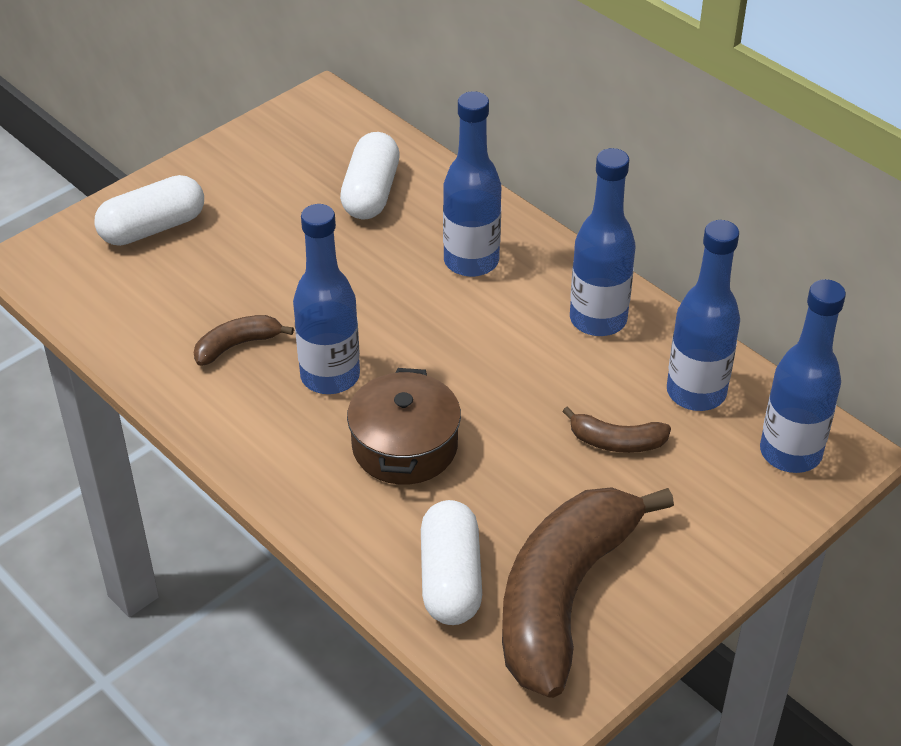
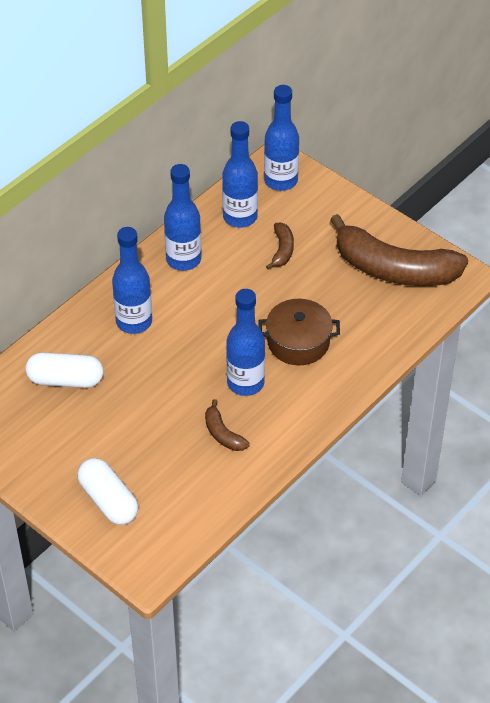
camera: 95 degrees left, 5 degrees up
white capsule [421,500,482,625] -> none

